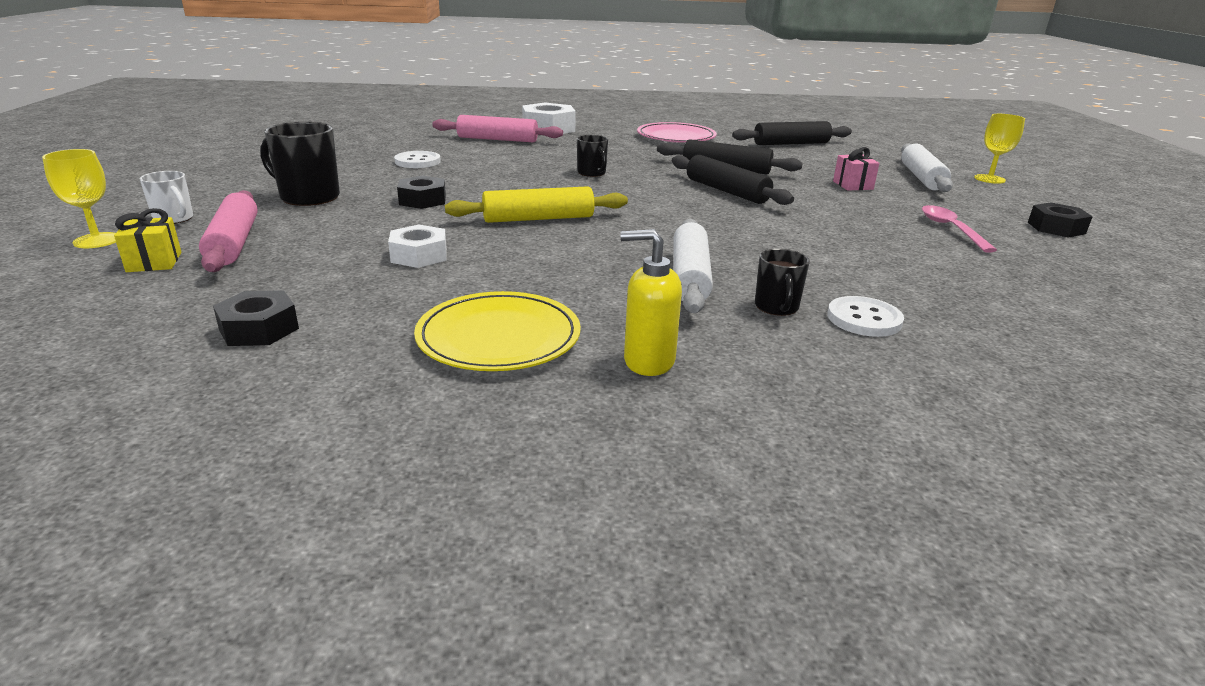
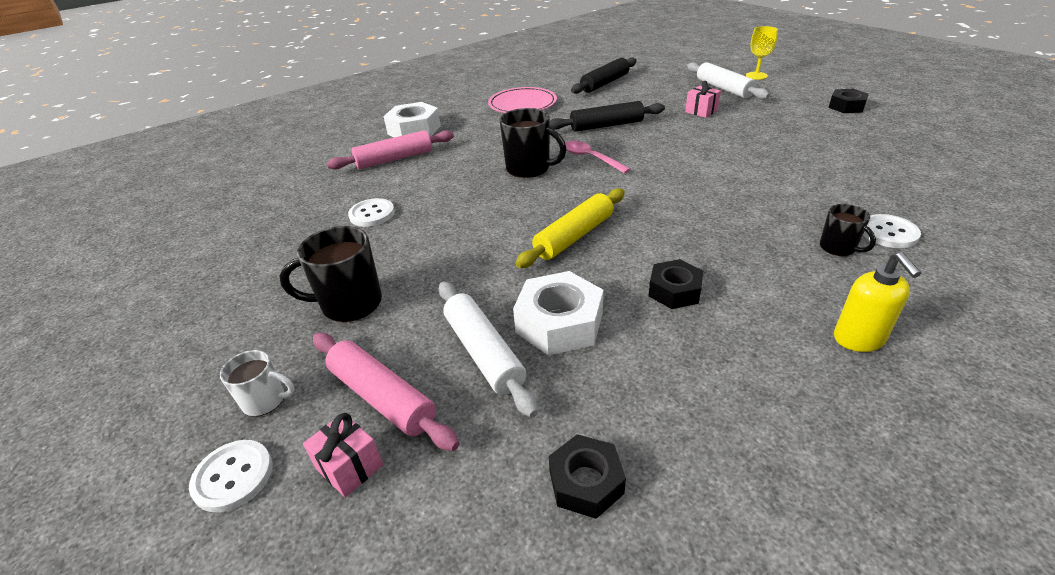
camera: 30 degrees left, 10 degrees up
yellow goblet [42,149,116,248] -> white button [189,440,273,512]
yellow gift [114,208,182,272] -> pink gift [303,413,383,498]
white nut [388,224,447,268] -> white nut [513,271,603,356], size x1.55
black nut [397,176,446,209] -> black nut moved to [649,259,703,309]
yellow plate [414,291,581,371] -> none
black mug [577,135,608,177] -> black mug [500,108,567,178], size x1.72
yellow soap dispenser [620,229,682,376] -> yellow soap dispenser turned 75 degrees counterclockwise [834,252,921,352]
black rolling pin [672,155,794,205] -> none
white rolling pin [673,219,713,313] -> white rolling pin moved to [438,282,538,418]
pink spoon [922,205,997,253] -> pink spoon moved to [565,141,631,173]

